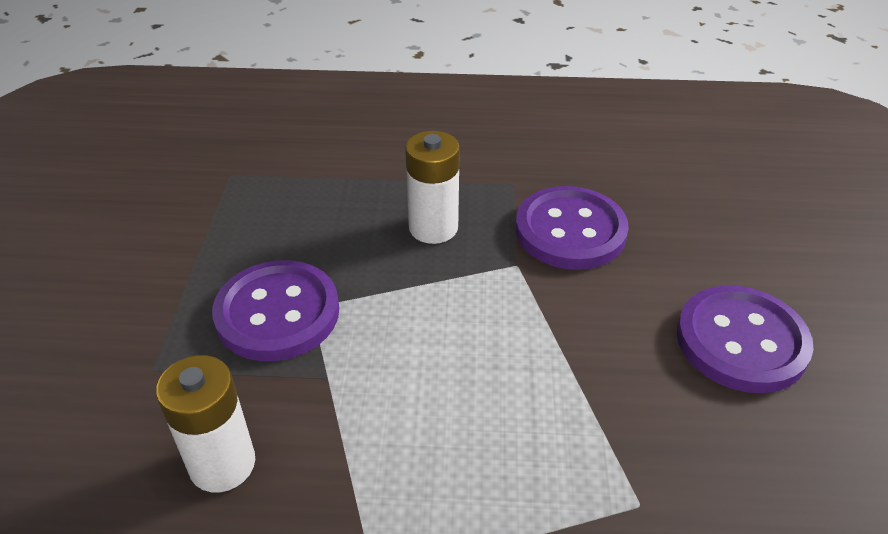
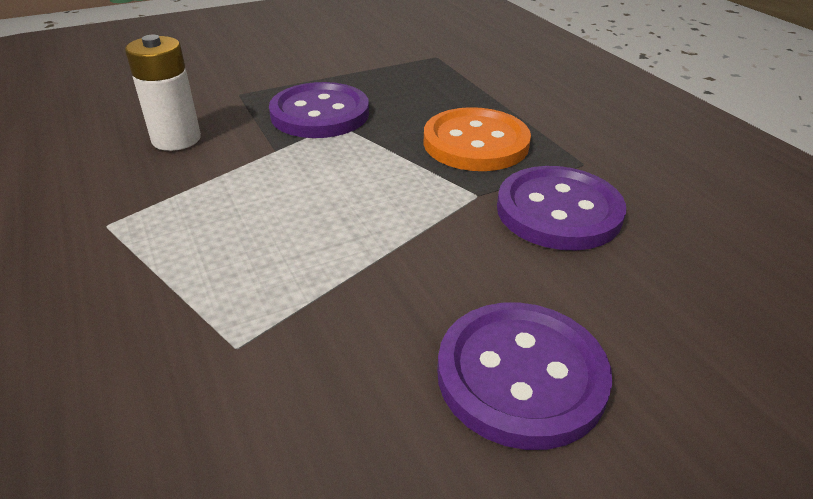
camera: 60 degrees right, 5 degrees down
white battery [405,131,460,244] -> orange button [423,107,531,171]

